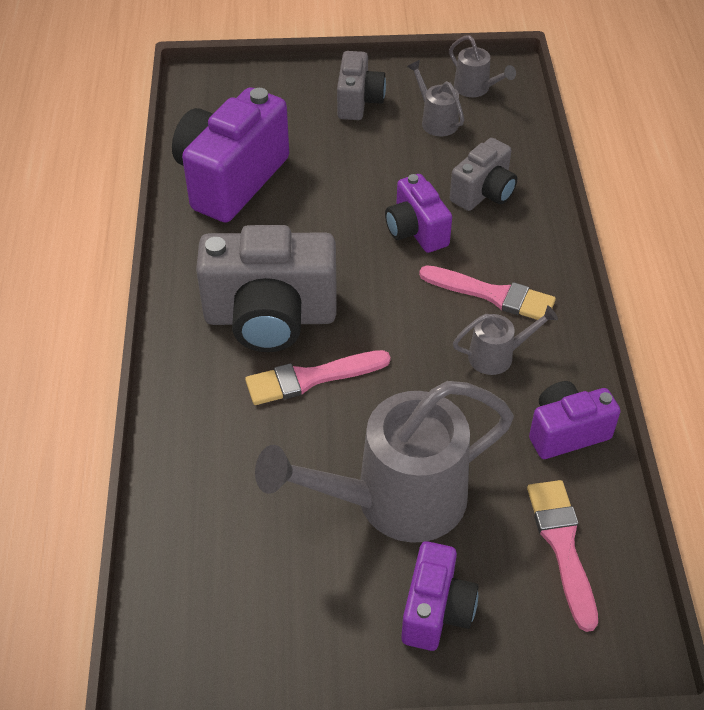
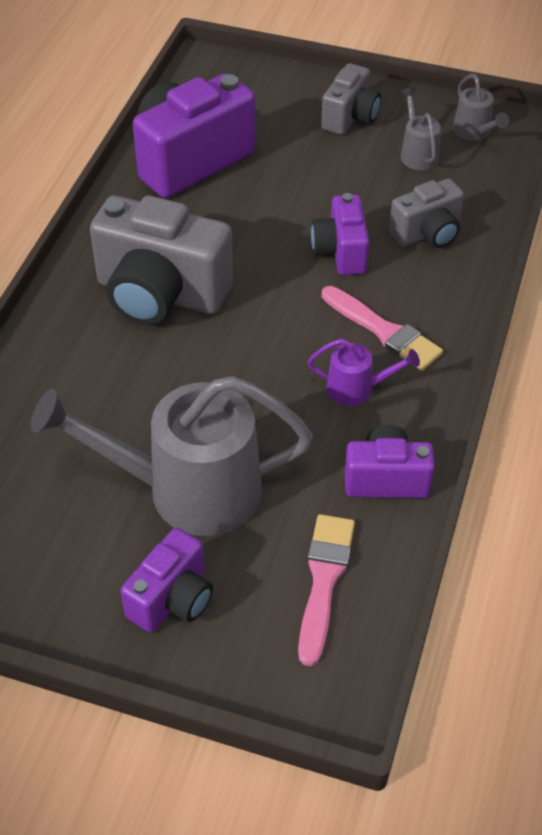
camera: 20 degrees right, 0 degrees up
pink brush [245,350,391,405] -> none
grey watering can [453,306,558,375] -> purple watering can [308,339,420,406]

